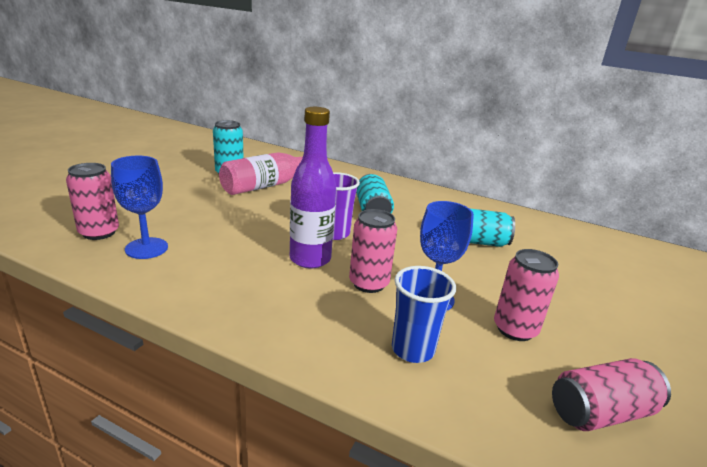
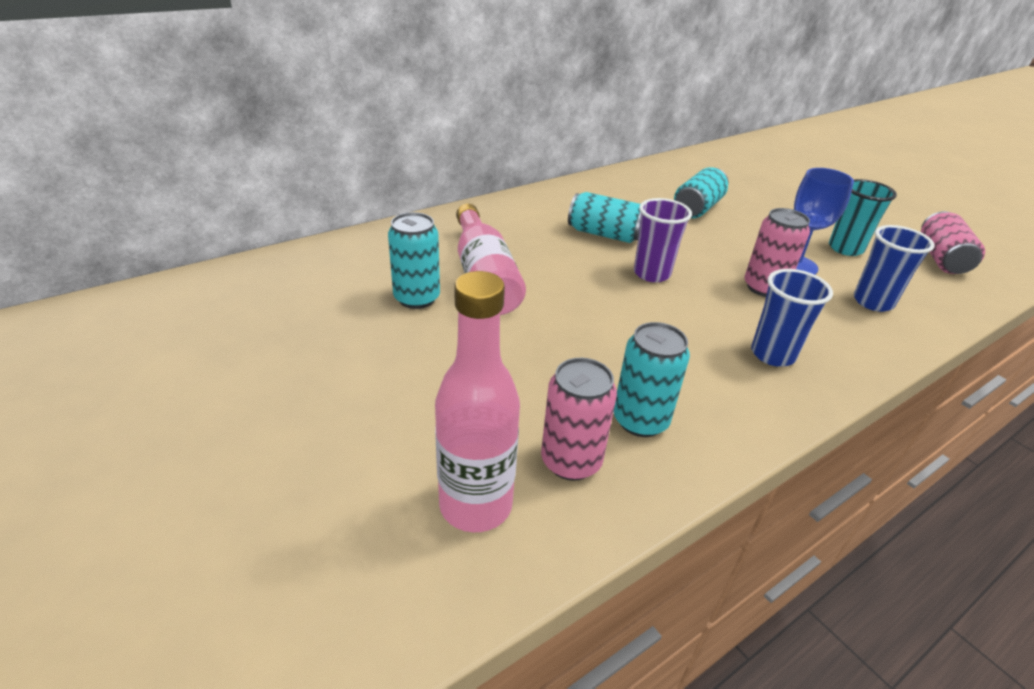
camera: 60 degrees left, 10 degrees up
blue goblet [111,156,168,259] -> turquoise can [614,322,690,437]
purple bottle [290,107,336,268] -> none
pink can [494,249,559,341] -> turquoise cup [829,179,897,256]
none -> pink bottle [435,271,520,532]
none -> blue cup [751,269,833,367]

